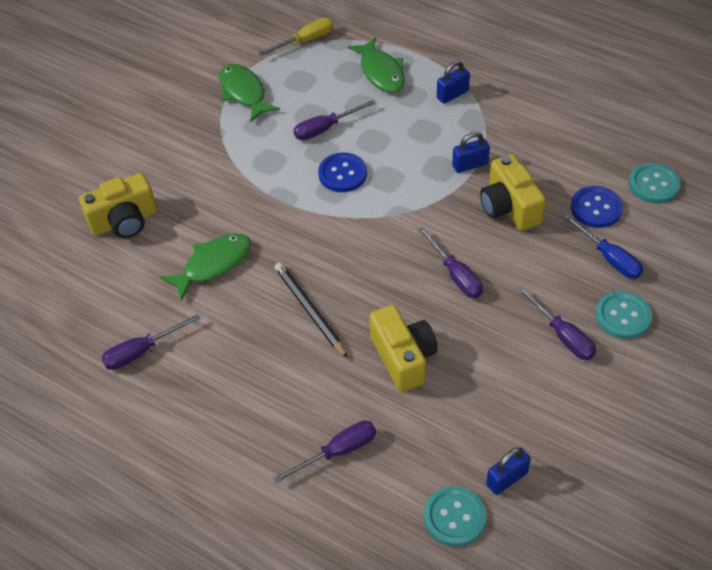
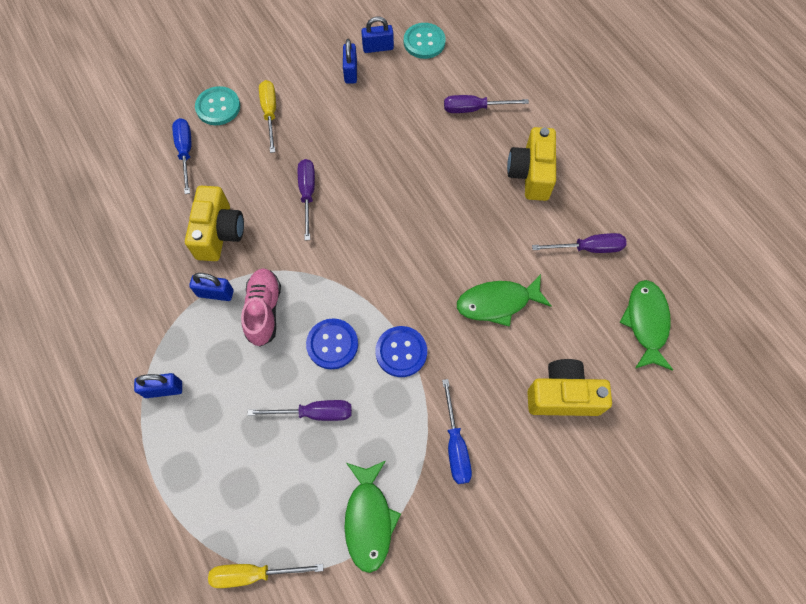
camera: 155 degrees left, 15 degrees up
black pencil [275,262,348,358] -> none
green fish [347,37,405,93] -> green fish moved to [619,280,673,371]
yellow camera [369,305,438,392] -> yellow camera moved to [507,127,556,201]
purple screwdriver [517,286,596,360] -> yellow screwdriver [259,80,276,153]
blue button [571,186,623,228] -> blue button moved to [375,326,427,377]
turquoise button [629,163,681,204] -> none
none -> pink shoe [241,268,281,347]
none -> blue padlock [343,39,357,84]
none -> blue screwdriver [442,379,472,484]

